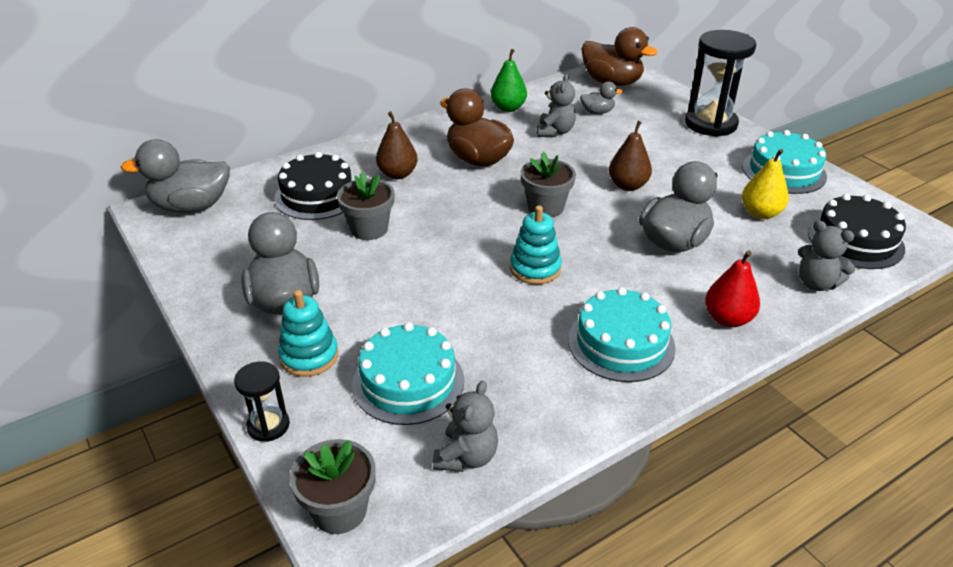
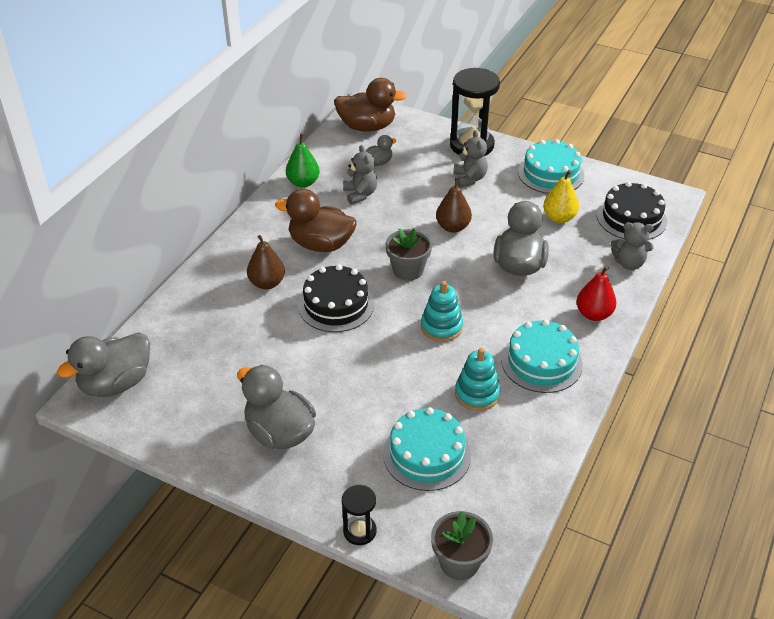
camera: 30 degrees left, 5 degrees up
black cake [274,152,353,220] -> black cake moved to [298,264,374,332]
turquoise stacking toy [278,290,338,377] -> turquoise stacking toy moved to [455,348,500,411]
grey flower pot [337,172,394,240] -> none
grey teddy bear [433,381,498,472] -> grey teddy bear moved to [453,130,488,188]

